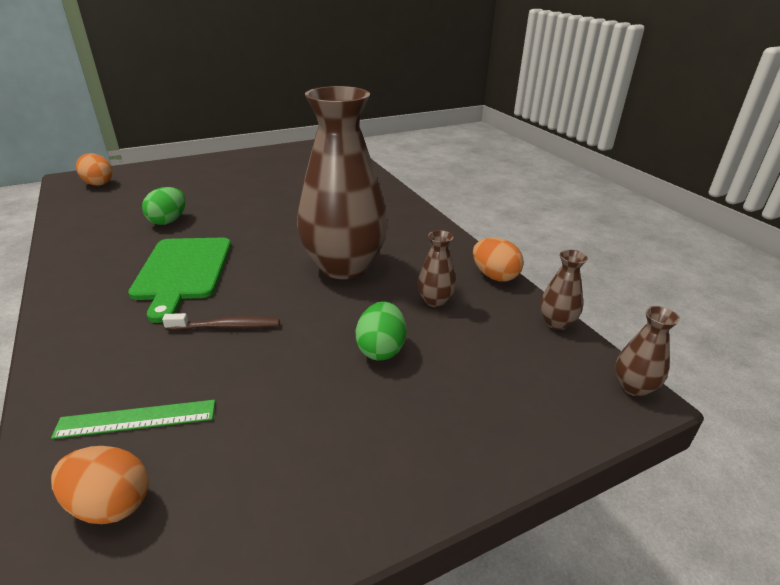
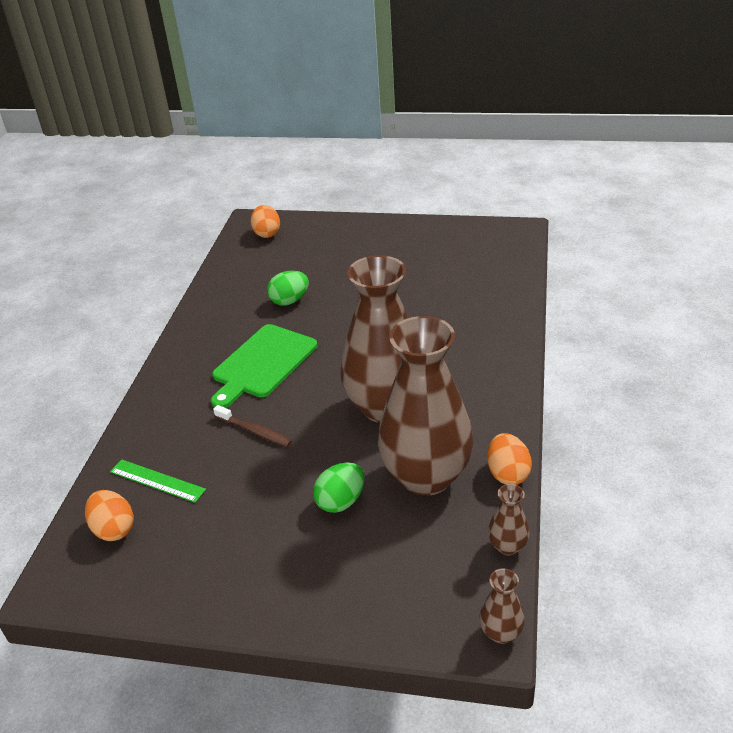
camera: 40 degrees right, 5 degrees up
brown vase [418,230,456,307] -> brown vase [378,316,473,496], size x2.49

